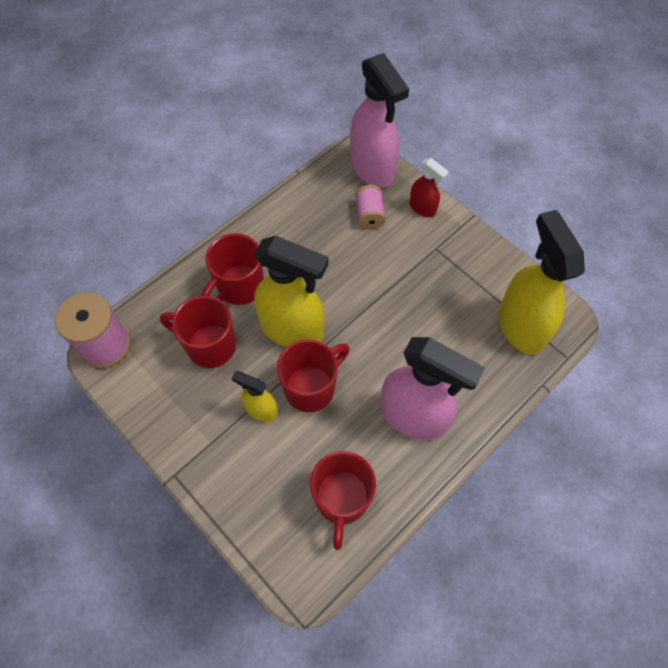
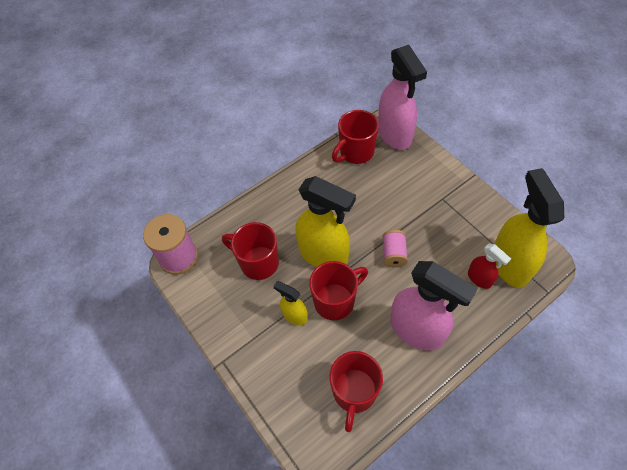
camera: 10 degrees right, 5 degrees down
red mug [201,233,264,305] -> red mug moved to [332,110,379,164]
pink spool [355,185,386,230] -> pink spool moved to [383,230,408,267]
red spray bottle [410,158,449,217] -> red spray bottle moved to [468,243,511,289]

